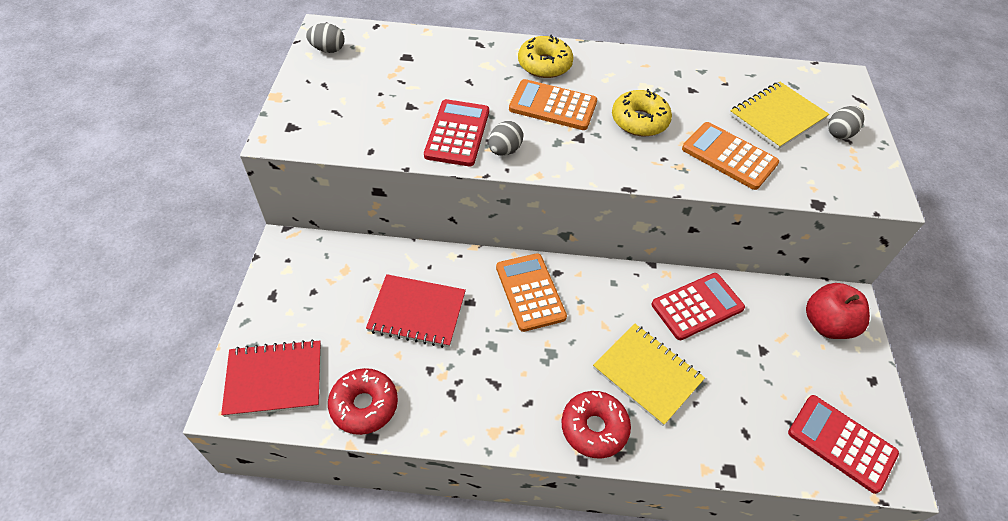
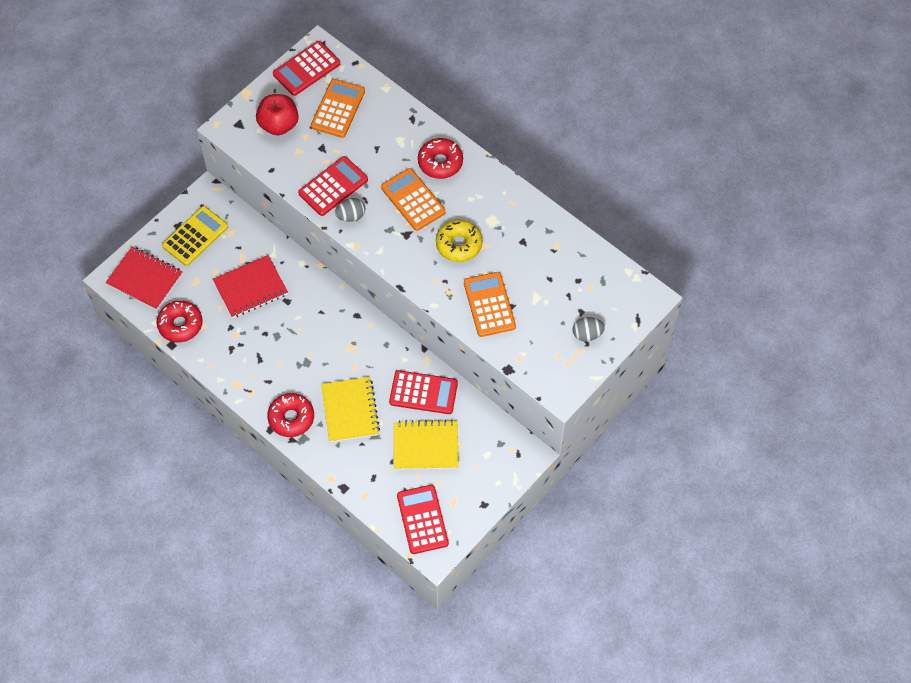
camera: 40 degrees right, 10 degrees up
grey egg [306,23,345,53] -> red calculator [273,41,340,96]
red notebook [366,274,466,348] -> red notebook turned 75 degrees counterclockwise [213,255,288,318]
orange calculator [496,253,567,332] -> orange calculator moved to [311,79,365,138]
yellow donut [518,35,573,78] -> red donut [418,138,463,179]
yellow notebook [730,82,829,150] -> yellow notebook moved to [394,420,459,470]
red apple [806,283,870,339] -> red apple moved to [256,94,299,135]
none -> yellow calculator [162,206,228,266]

